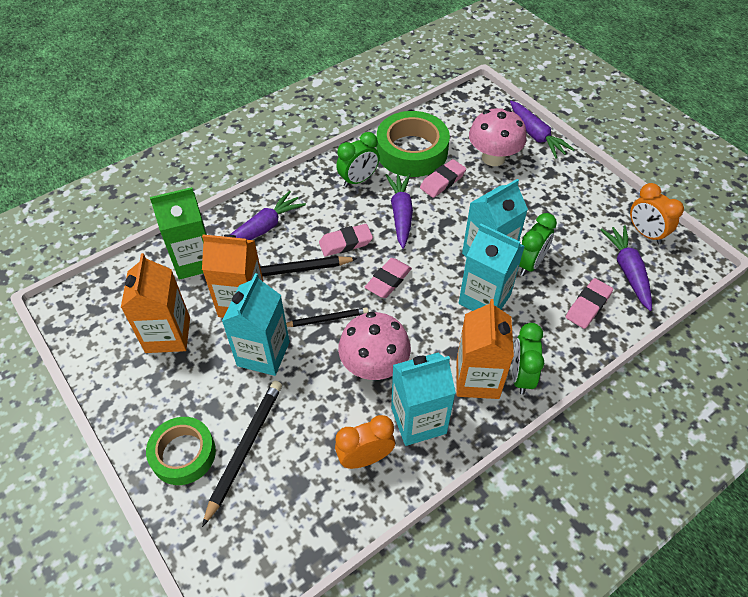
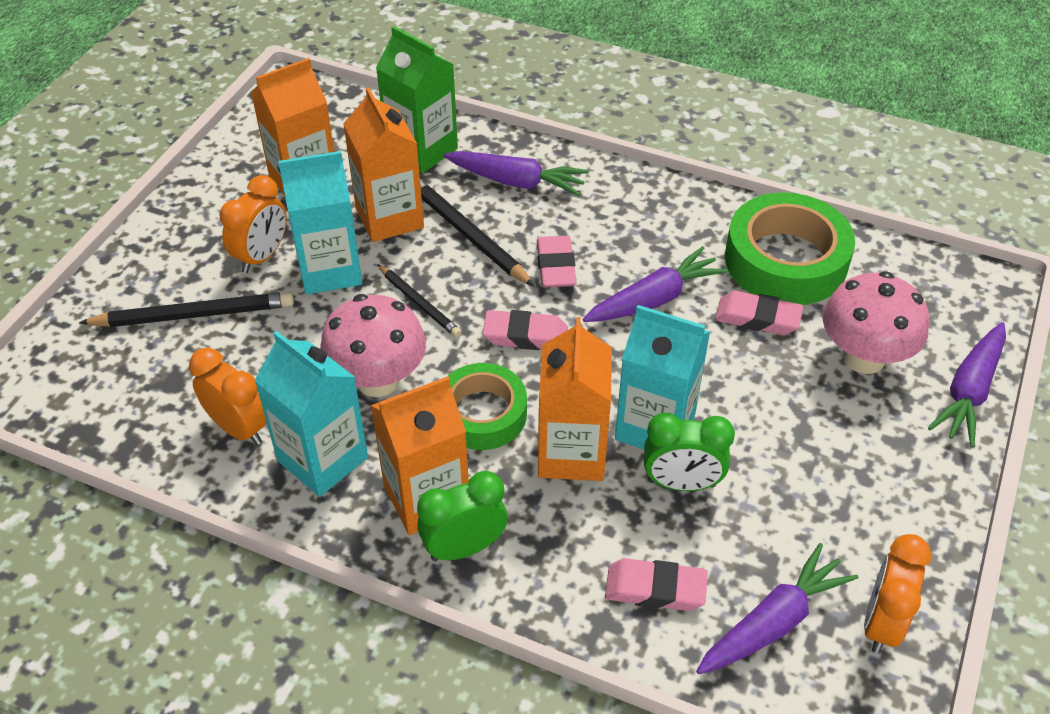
camera: 60 degrees right, 5 degrees down
green tape [146,417,216,485] -> green tape moved to [448,363,527,450]
pink eraser [319,224,373,256] -> pink eraser turned 45 degrees clockwise [537,236,577,288]
green clock [336,132,379,187] -> none
turquoise carton [459,224,525,311] -> orange carton [538,317,612,481]
none -> orange clock [220,175,287,273]

